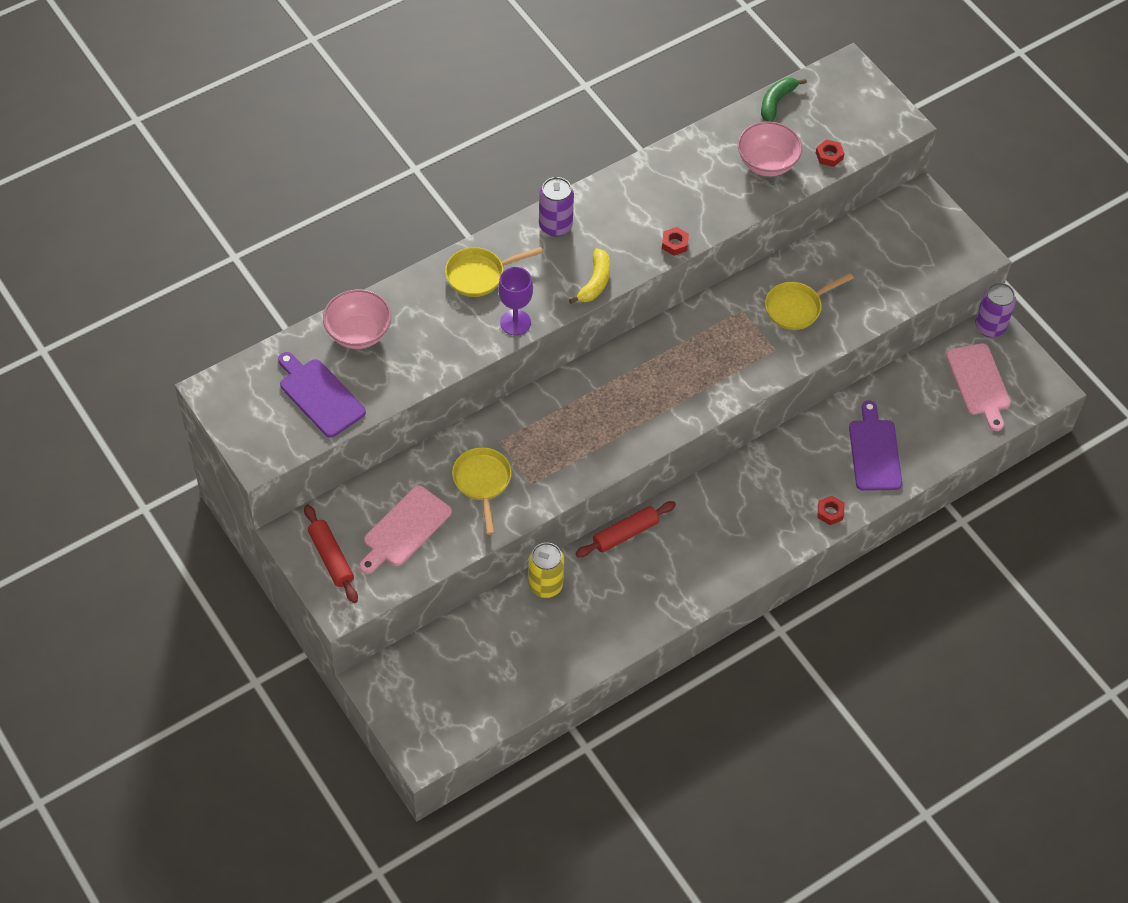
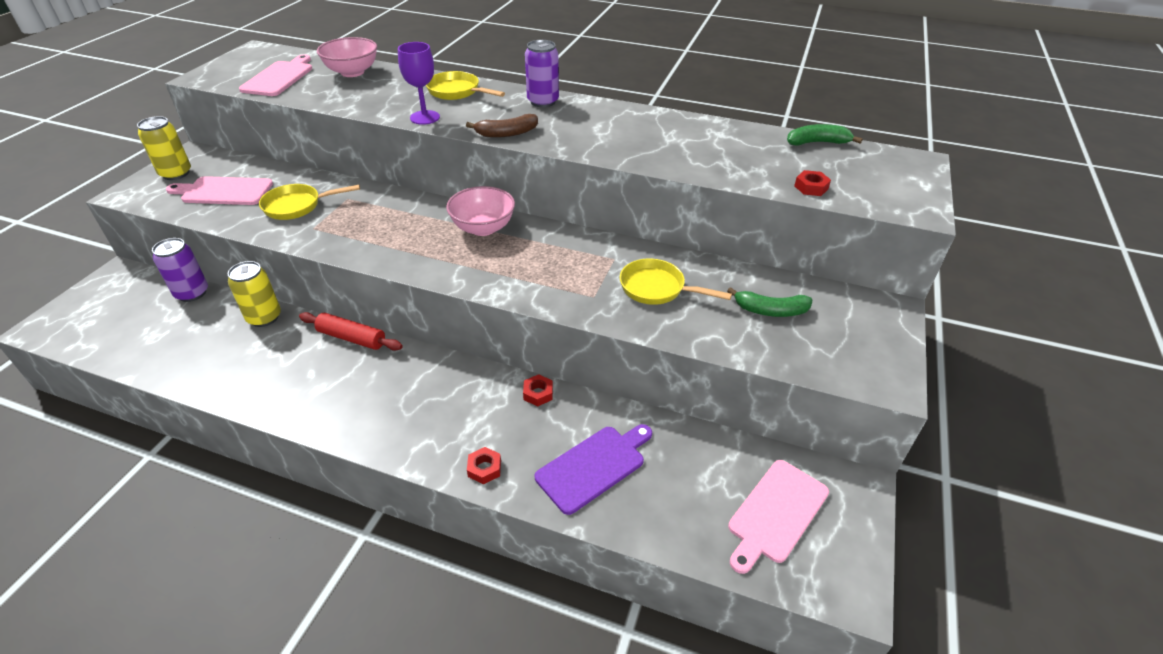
camera: 55 degrees right, 15 degrees down
purple cutting board [278,352,366,438] -> pink cutting board [239,54,312,96]
red rolling pin [304,504,358,603] -> yellow can [137,116,191,180]
yellow pan [452,447,512,535] -> yellow pan turned 150 degrees counterclockwise [259,184,360,220]
yellow banana [569,248,610,304] -> brown banana [466,114,538,138]
red nut [662,227,689,256] -> red nut moved to [523,374,553,406]
pink bowl [738,121,802,176] -> pink bowl moved to [446,186,515,236]
purple can [975,282,1016,337] -> purple can moved to [152,238,208,302]
none -> green banana [727,287,812,317]

